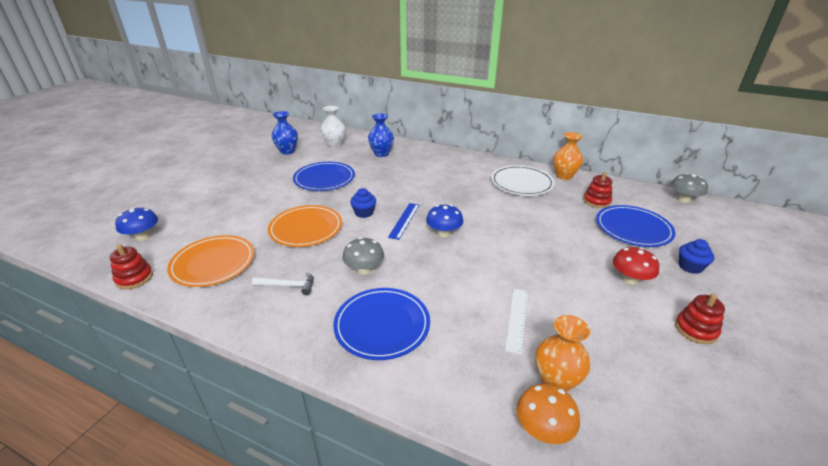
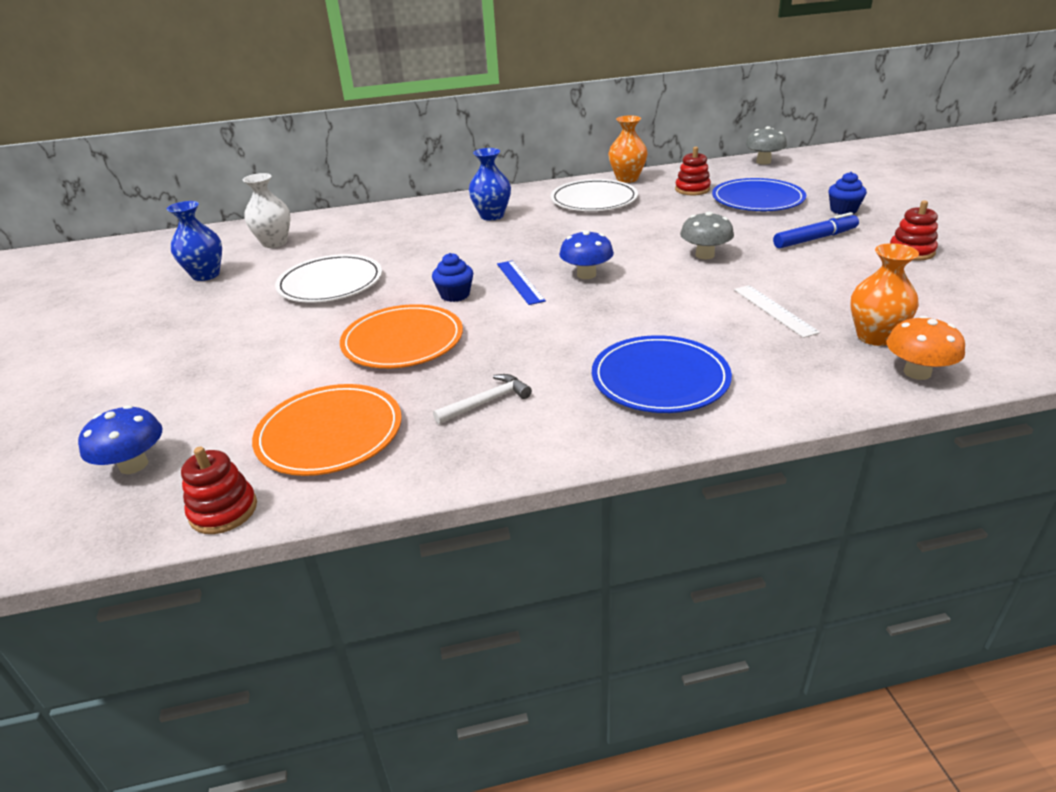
camera: 35 degrees left, 0 degrees up
blue plate [293,162,355,191] -> white plate [275,254,382,303]
grey mushroom [342,237,384,275] -> grey mushroom moved to [680,212,734,259]
blue vase [368,113,394,157] -> blue vase moved to [469,148,511,221]
red mushroom [613,247,659,285] -> blue marker [773,212,859,248]

